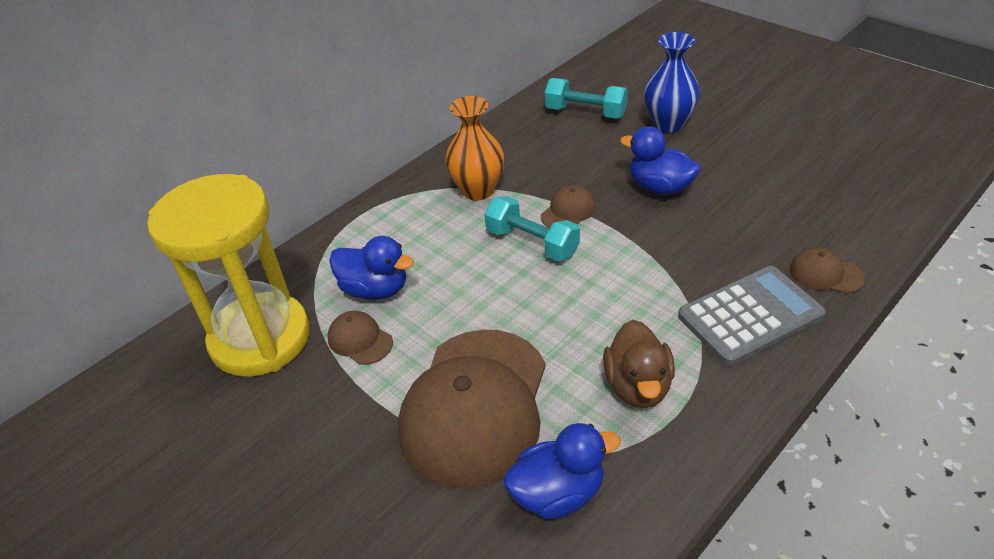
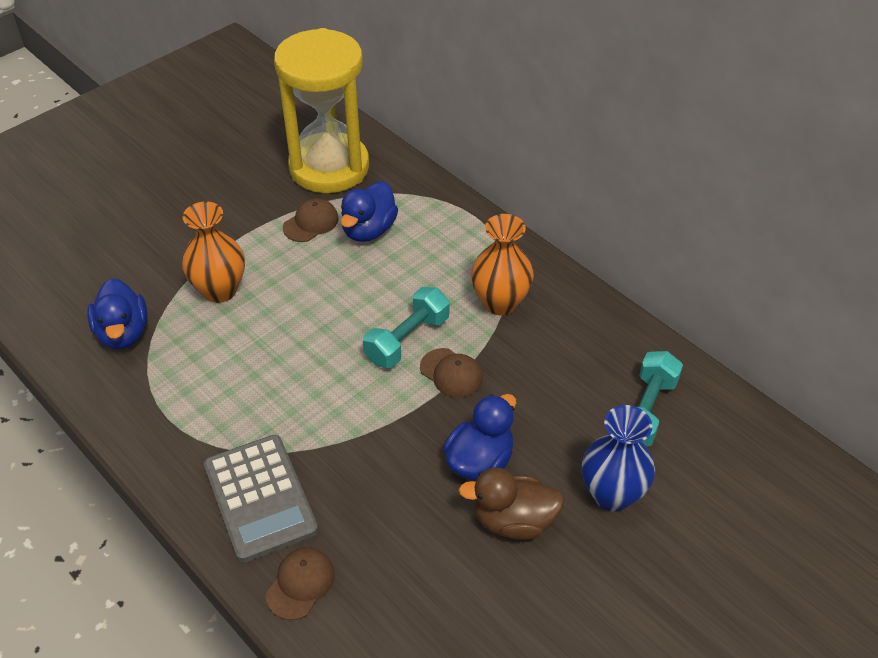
camera: 90 degrees right, 5 degrees up
brown cap [398,330,546,489] -> orange vase [182,202,245,303]
brown duck [603,320,675,408] -> brown duck moved to [459,467,564,540]

